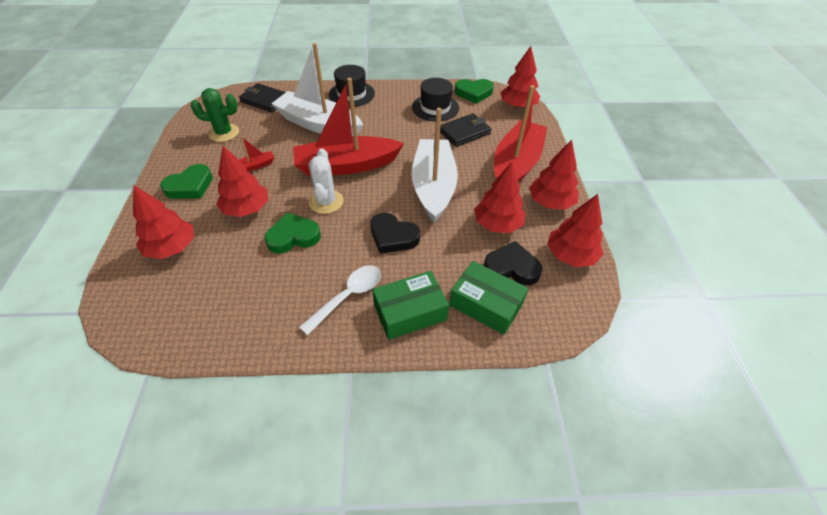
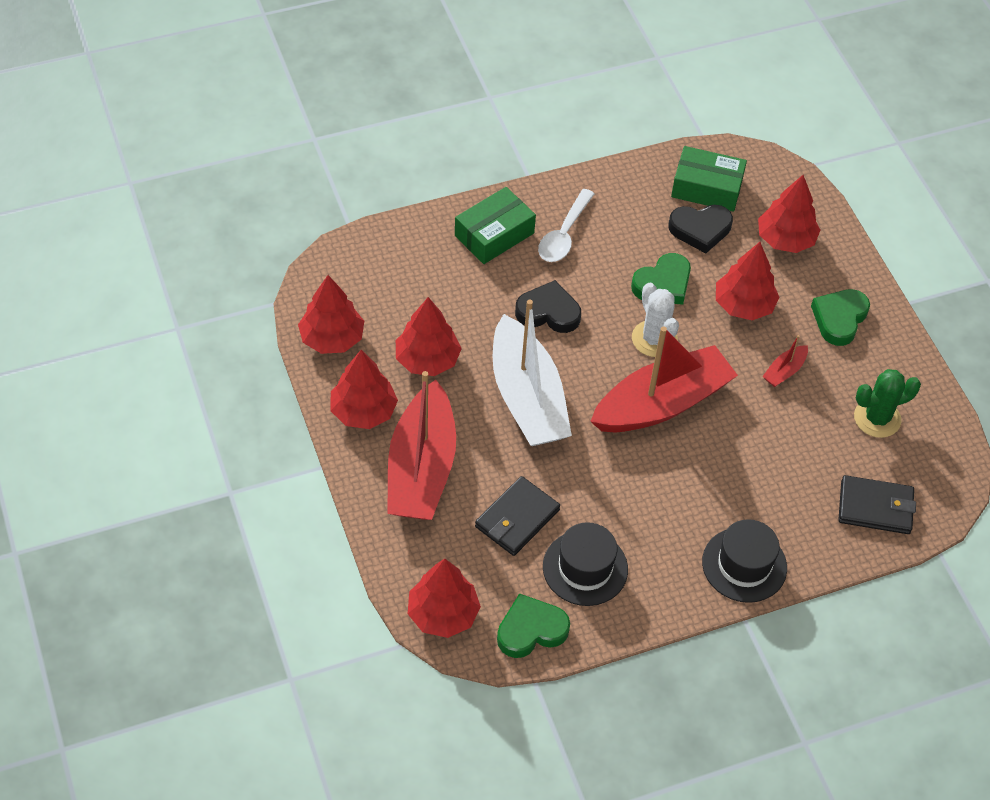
camera: 160 degrees right, 5 degrees up
white boat [271,43,363,136] -> none
green box [449,261,528,335] -> green box moved to [671,146,747,212]
black heart [484,241,542,285] -> black heart moved to [668,205,733,253]

